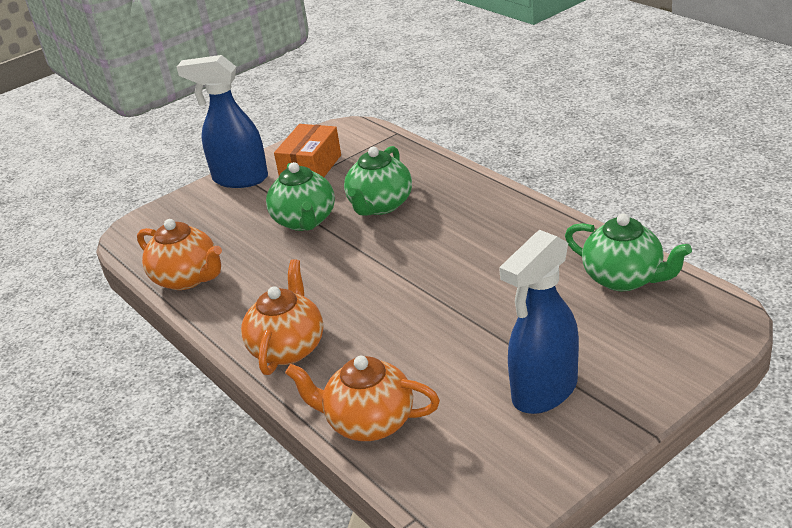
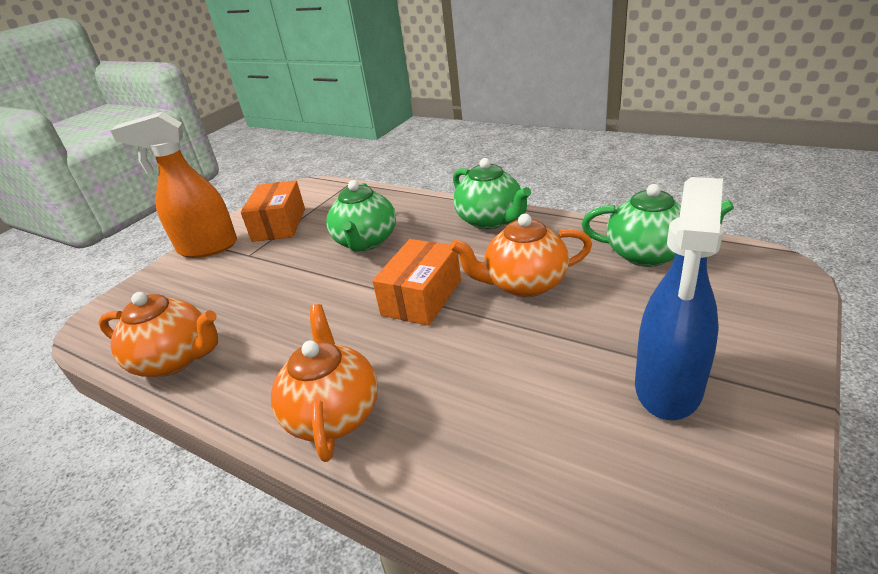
camera: 20 degrees left, 0 degrees up
blue spray bottle [176,55,268,188] -> orange spray bottle [110,112,237,258]
green teapot [266,162,335,231] -> green teapot moved to [453,158,531,229]
orange teapot [285,356,440,441] -> orange teapot moved to [450,214,592,297]
none -> orange box [372,239,461,326]

